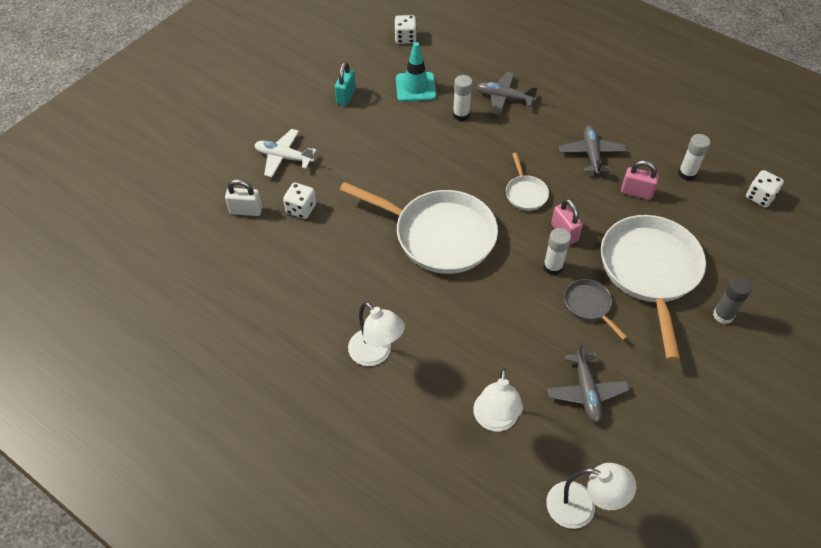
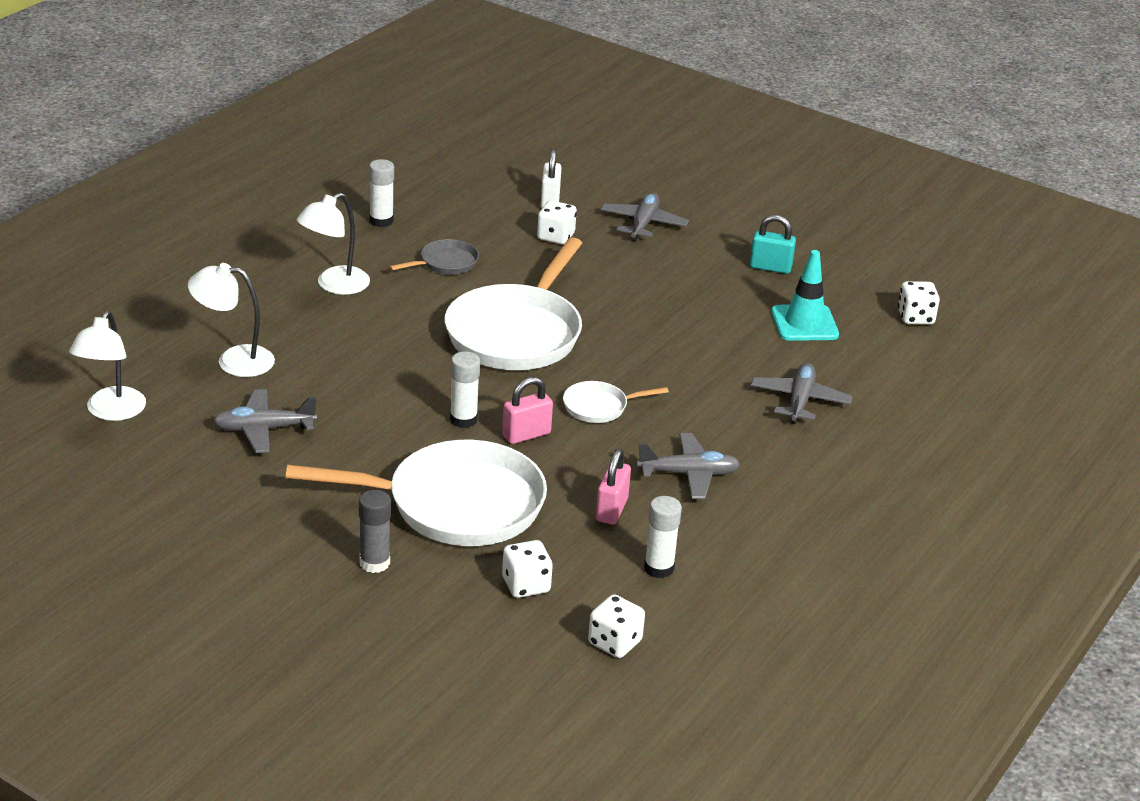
camera: 85 degrees right, 20 degrees down
white plane [254,129,316,177] -> grey plane [601,193,689,241]
white glue stick [453,75,473,121] -> white glue stick moved to [369,159,394,227]
grey pan [564,279,627,340] -> grey pan moved to [389,239,479,274]
none -> white dice [502,540,553,598]

